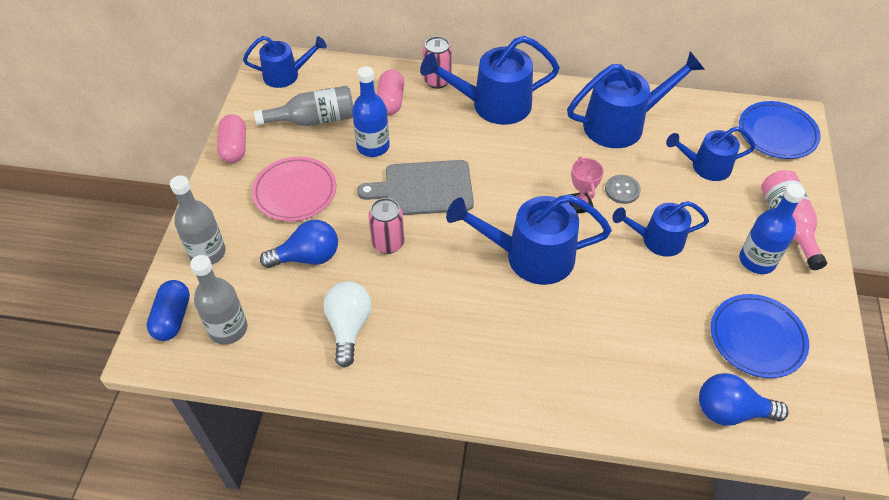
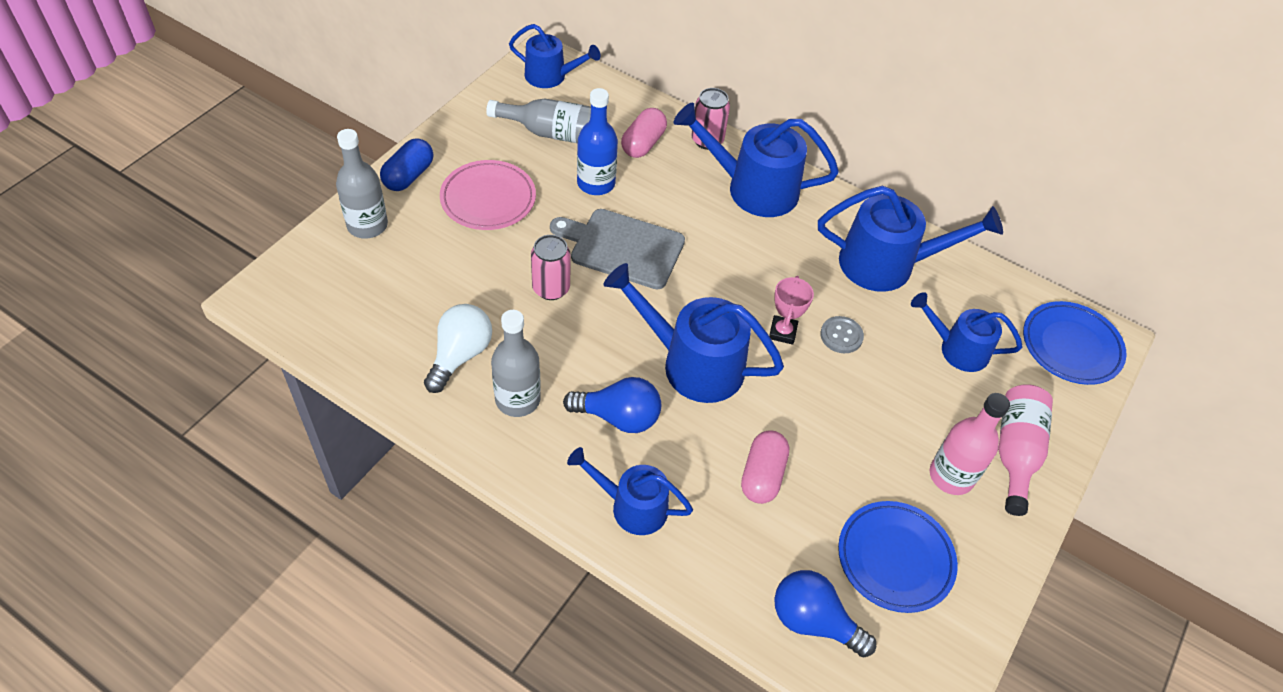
camera: 20 degrees right, 0 degrees up
blue capsule [147,280,190,341] -> blue capsule moved to [380,139,433,191]
grey bottle [190,255,248,345] -> grey bottle moved to [491,310,541,417]
pink capsule [217,115,246,163] -> pink capsule moved to [741,430,789,504]
blue light bulb [260,220,338,268] -> blue light bulb moved to [563,377,661,433]
blue watering can [612,201,709,257] -> blue watering can moved to [567,447,693,535]
blue bottle [739,183,805,274] -> pink bottle [930,393,1010,495]

